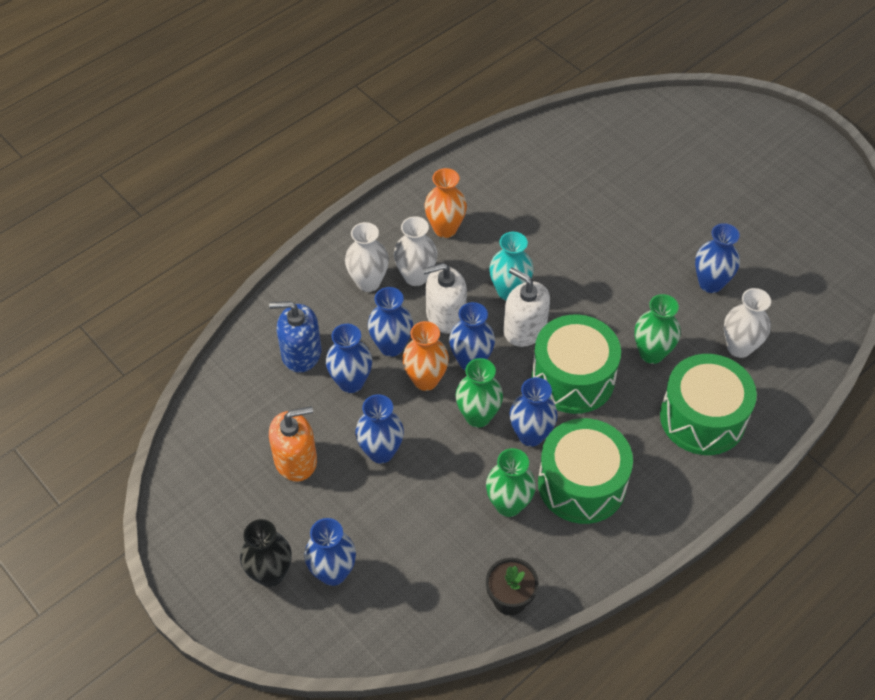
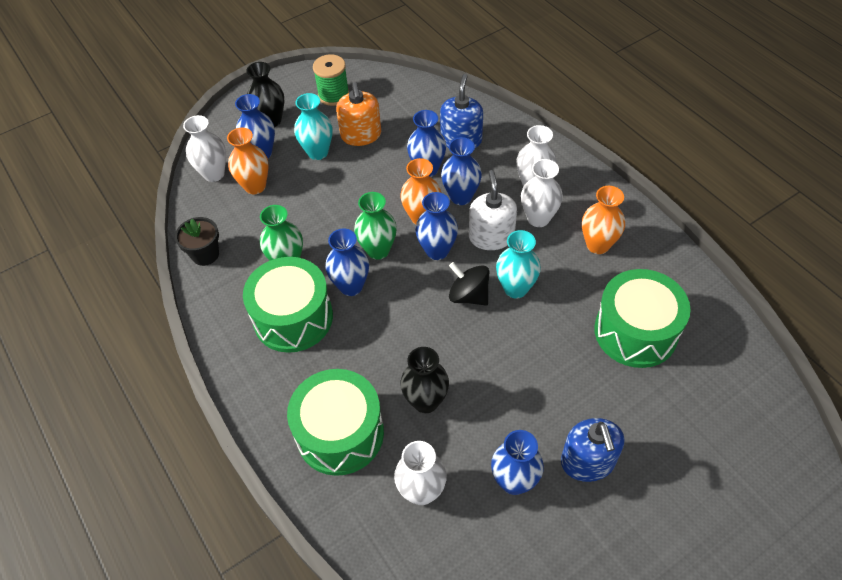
camera: 100 degrees right, 0 degrees up
blue vase [355,394,404,464] -> none
white soap dispenser [504,268,550,347] -> black spinning top [449,262,489,305]
green drum [532,314,621,414] -> green drum moved to [594,269,690,368]
green vase [635,294,681,364] -> black vase [400,347,449,413]
none -> white vase [183,115,226,182]
none -> orange vase [227,128,269,195]
none -> turquoise vase [294,93,332,160]
none -> green spool [313,54,349,106]
none -> blue soap dispenser [561,418,624,482]

